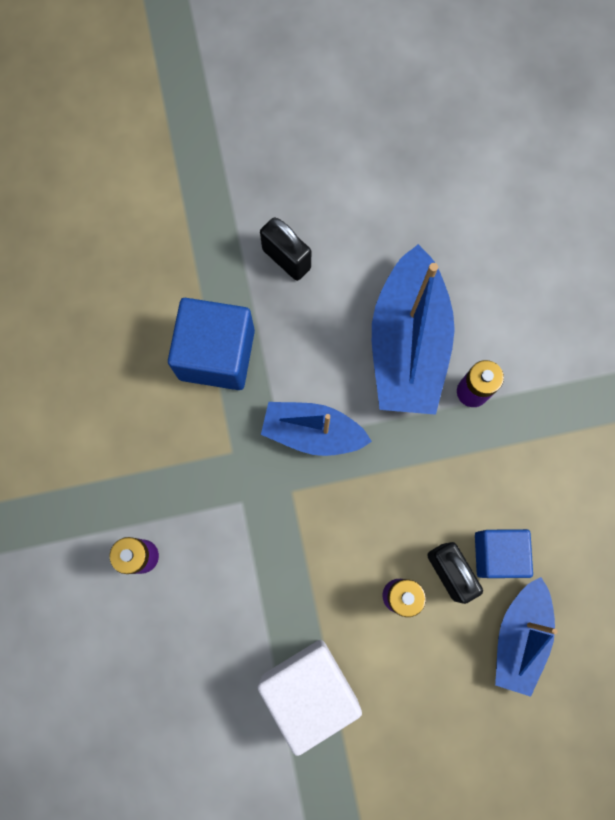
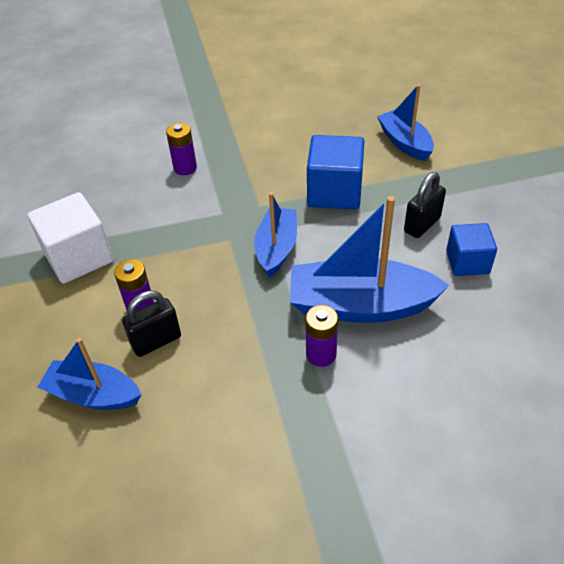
camera: 90 degrees right, 30 degrees down
blue cube [475,529,533,578] -> blue cube moved to [446,223,497,276]
none -> blue boat [377,84,434,161]

